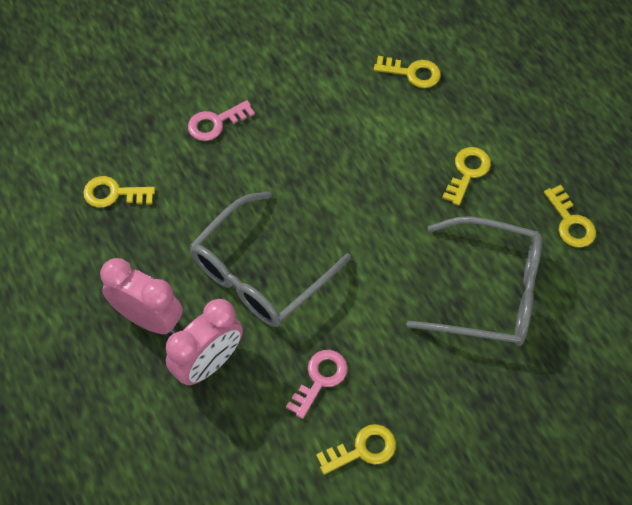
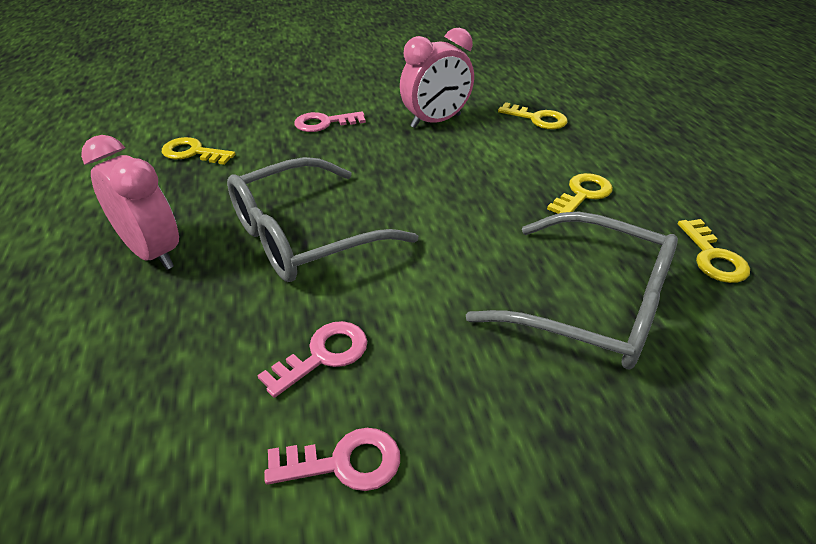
camera: 15 degrees right, 20 degrees down
pink clock [166,299,243,385] -> pink clock moved to [400,28,474,128]
yellow key [316,424,396,475] -> pink key [264,428,400,491]

